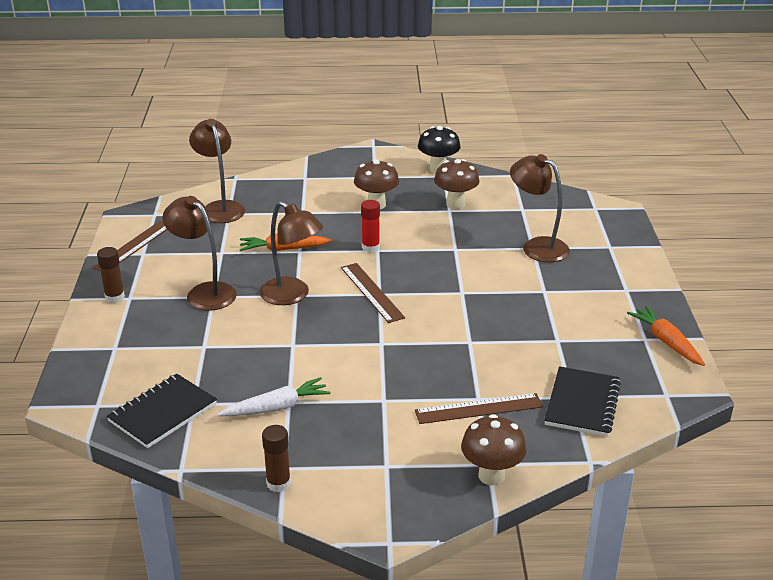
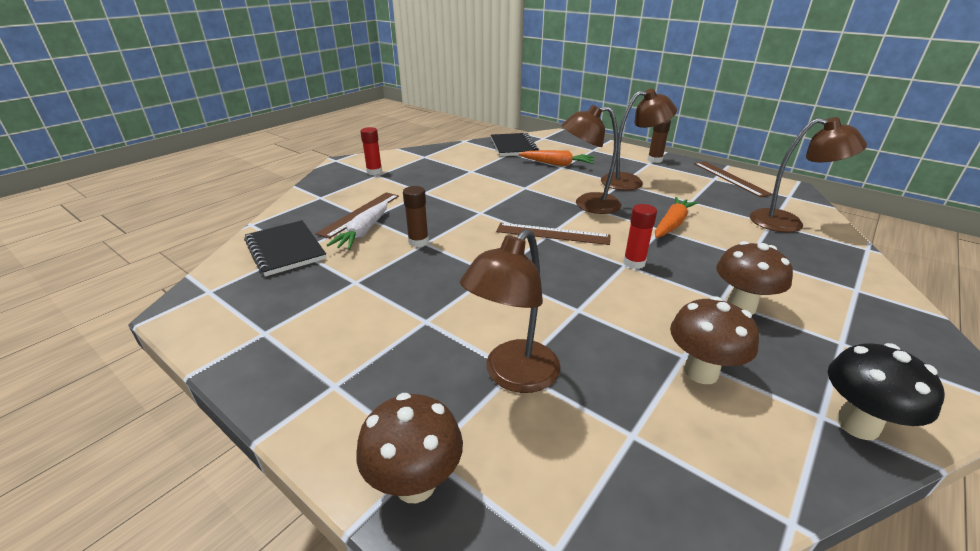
camera: 130 degrees right, 0 degrees up
white carrot [217,377,331,416] -> white carrot moved to [326,202,388,250]
brown glue stick [262,425,291,492] -> brown glue stick moved to [403,186,429,247]
brown mushroom [461,414,527,486] -> brown mushroom moved to [356,393,463,503]
brown lamp [510,154,570,262] -> brown lamp turned 135 degrees clockwise [460,229,560,393]
orange carrot [627,306,705,366] -> orange carrot moved to [519,150,595,166]
none -> red glue stick [360,127,382,175]

